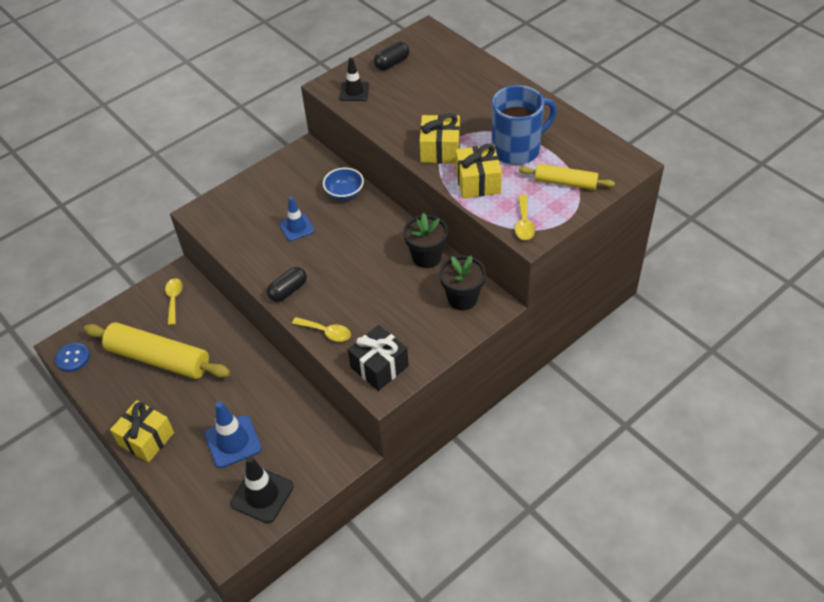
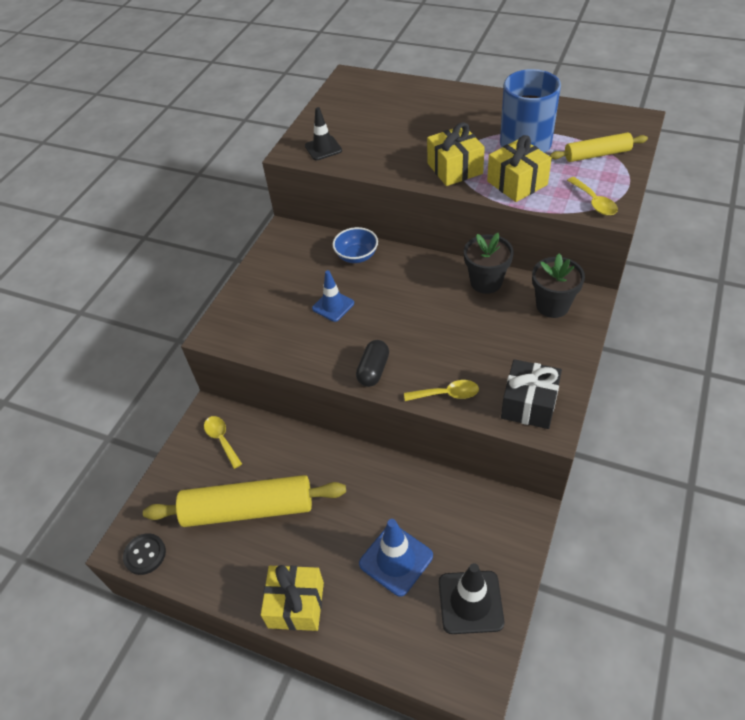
camera: 25 degrees left, 0 degrees up
blue button [55,343,90,372] -> black button [123,533,166,575]
black capsule [374,42,409,70] -> none

